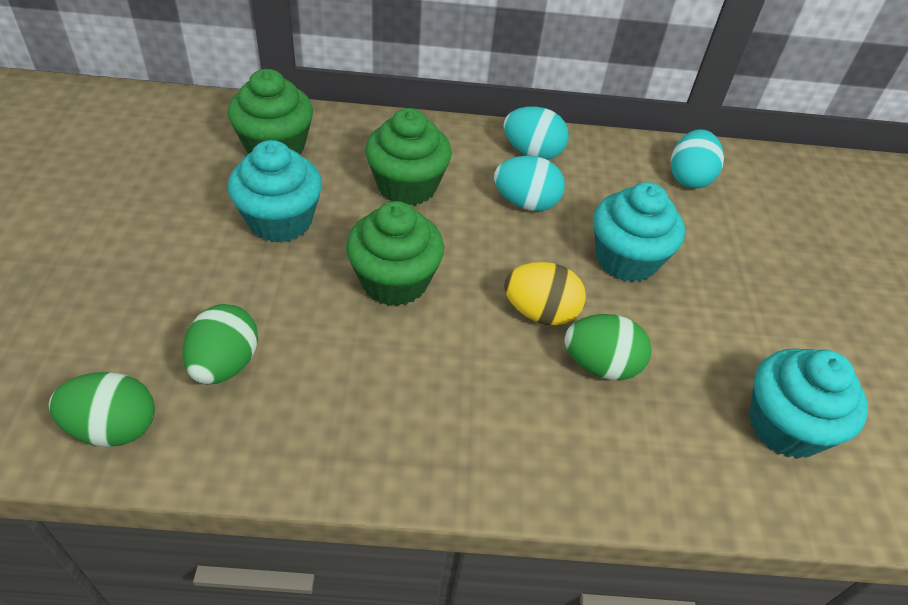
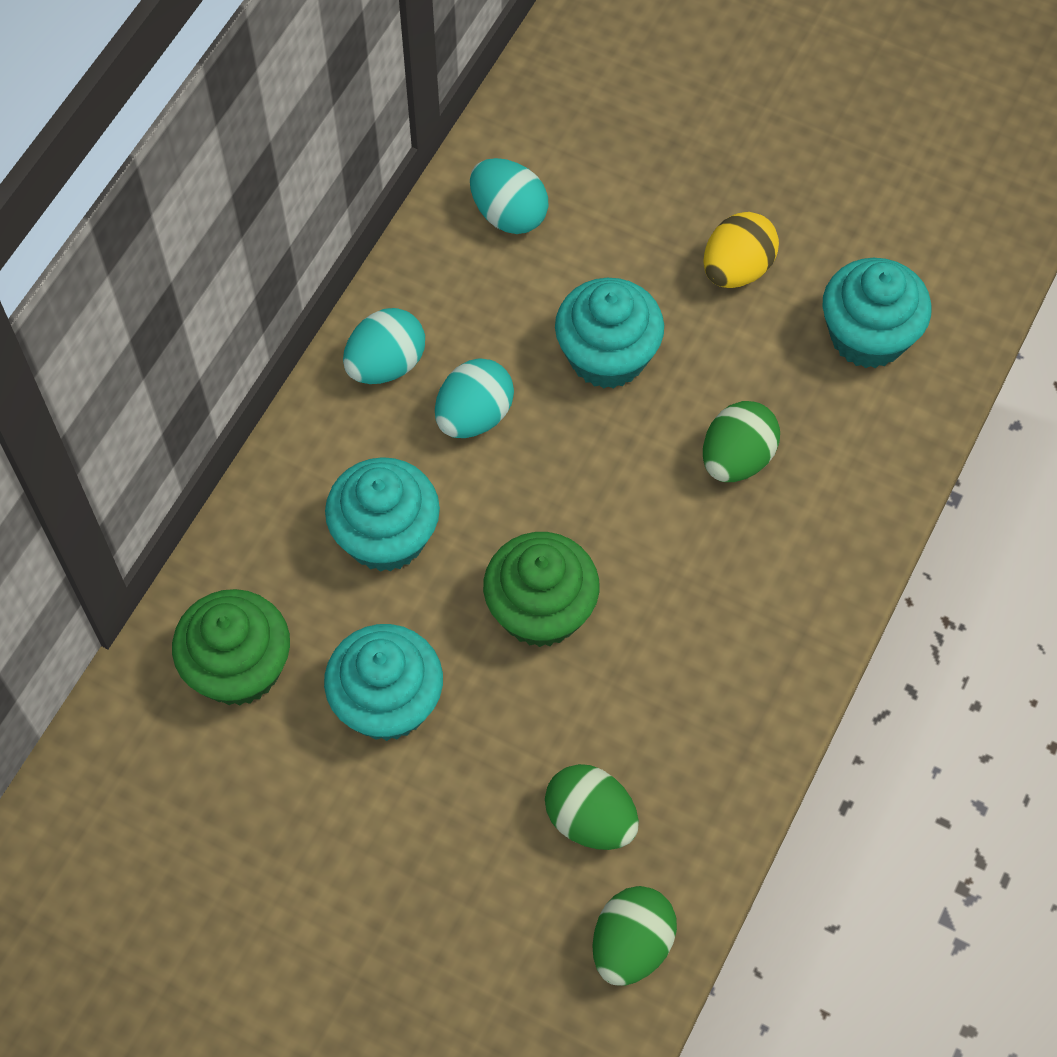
camera: 60 degrees left, 15 degrees up
green cupcake [365,108,452,205] -> turquoise cupcake [325,457,440,572]
yellow egg [504,262,586,326] -> yellow egg moved to [703,212,779,288]

